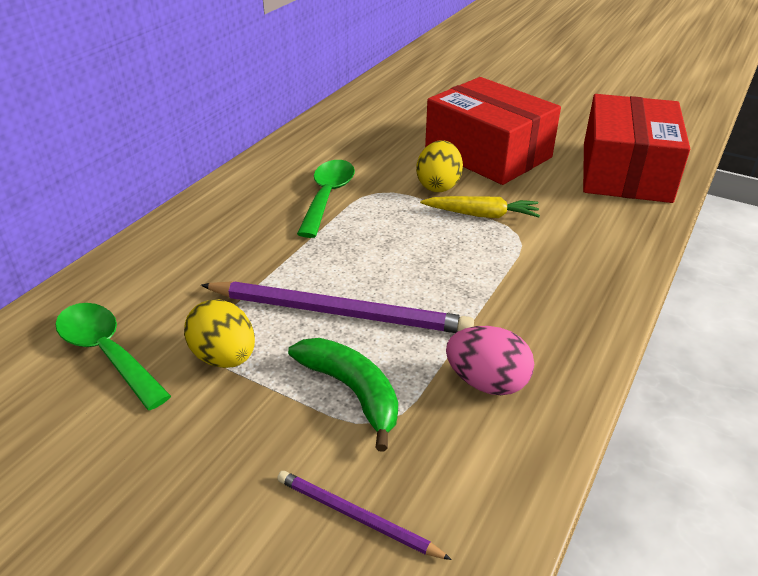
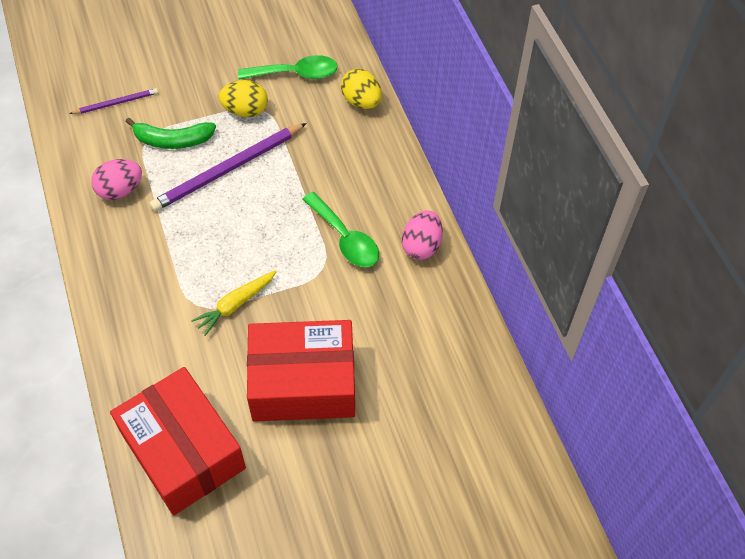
camera: 130 degrees right, 20 degrees up
yellow egg [416,140,463,192] -> yellow egg moved to [341,69,382,109]
none -> pink egg [402,210,443,260]

